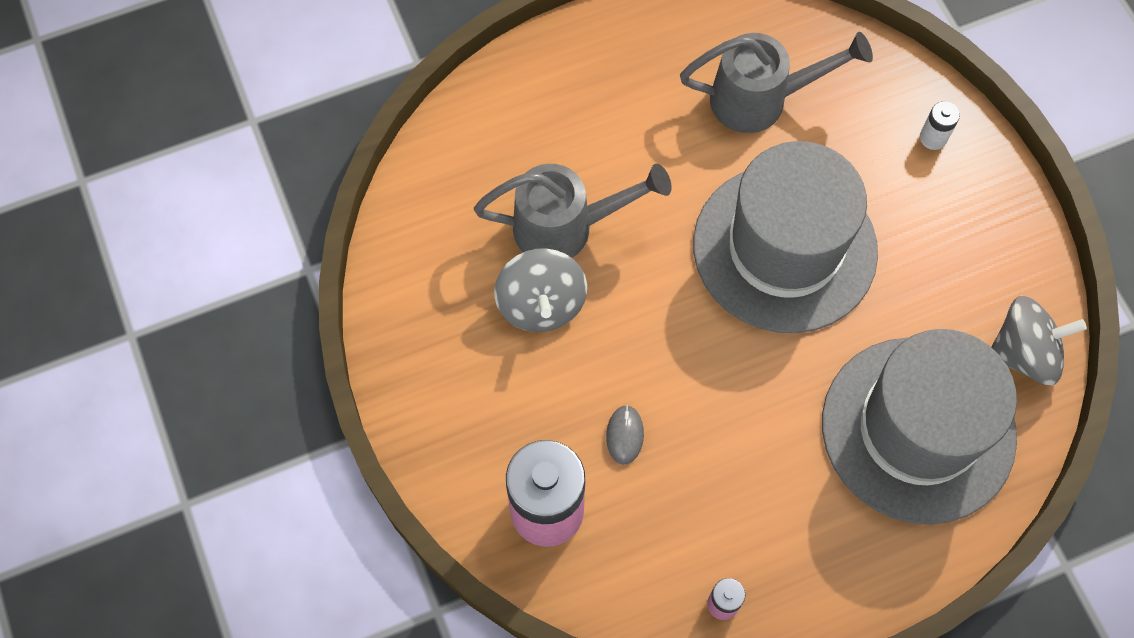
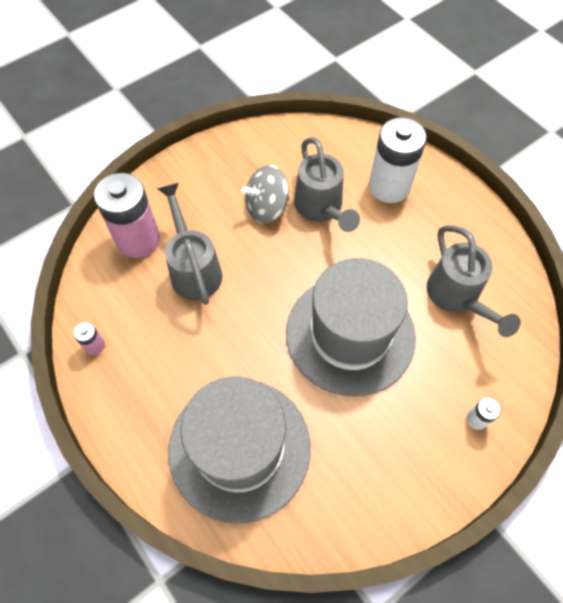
camera: 75 degrees right, 5 degrees down
grey mouse [606,405,644,465] -> grey watering can [157,183,222,305]
grey spinning top [991,296,1087,386] -> none
none -> white battery [369,117,427,203]

